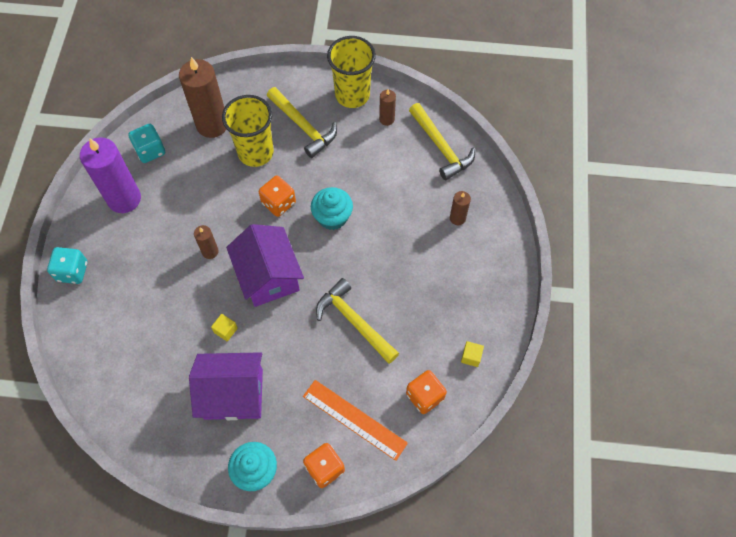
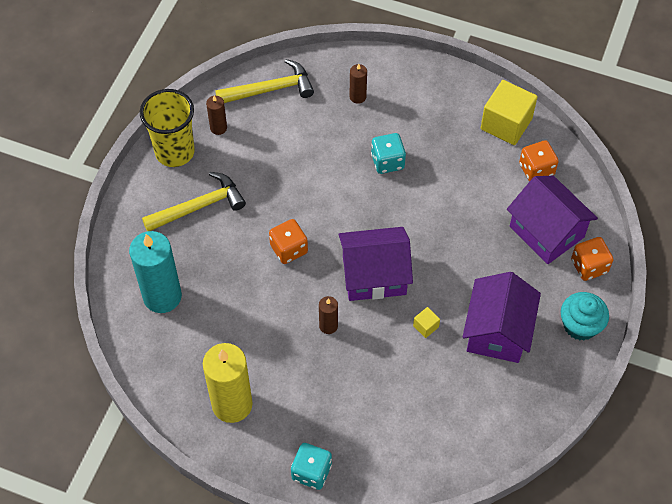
camera: 75 degrees left, 5 degrees down
purple candle [80,137,141,213] -> yellow candle [203,343,253,423]
turquoise dice [128,124,165,163] -> turquoise dice moved to [371,133,406,174]
brown candle [179,57,226,138] -> turquoise candle [129,231,182,313]
yellow cup [222,95,274,167] -> none
orange ruler [303,380,408,461] -> purple house [507,176,598,264]
turquoise cupcake [311,187,353,230] -> none
yellow hammer [316,278,399,364] -> none
yellow cube [461,341,484,367] -> yellow cube [481,80,537,145], size x2.30

